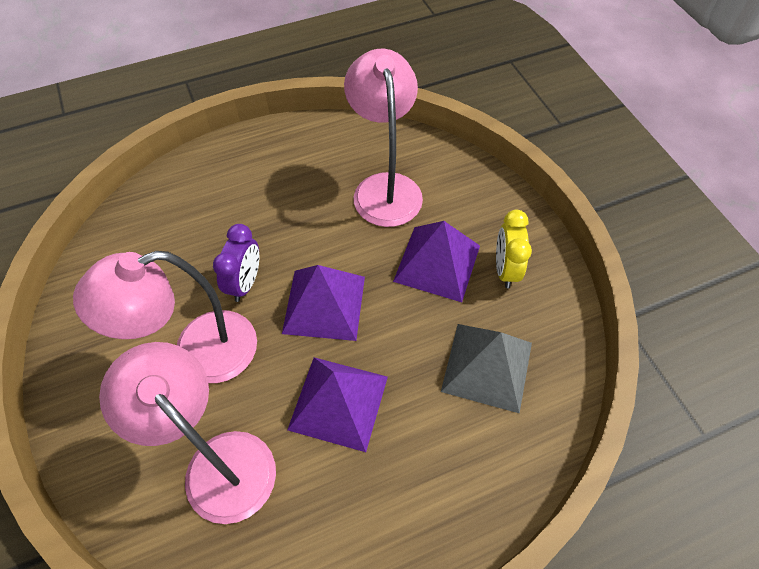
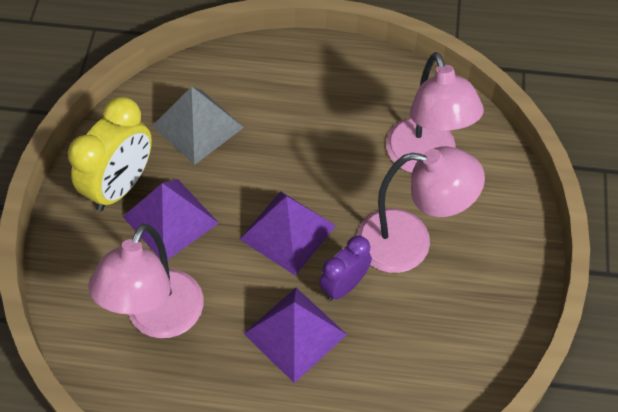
camera: 150 degrees left, 0 degrees up
purple pyramid [287,357,388,452] -> purple pyramid moved to [243,288,347,383]
yellow clock [496,210,532,288] -> yellow clock [68,97,152,211], size x1.63

